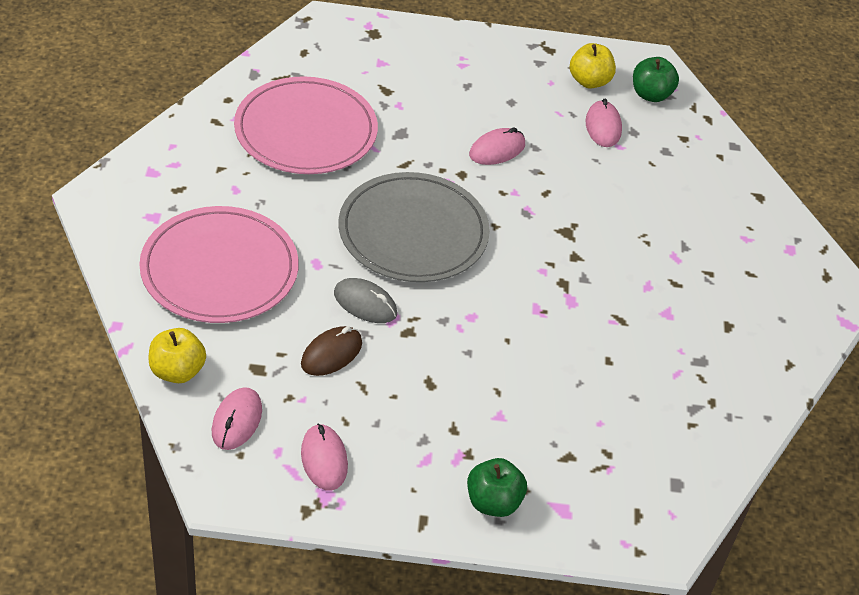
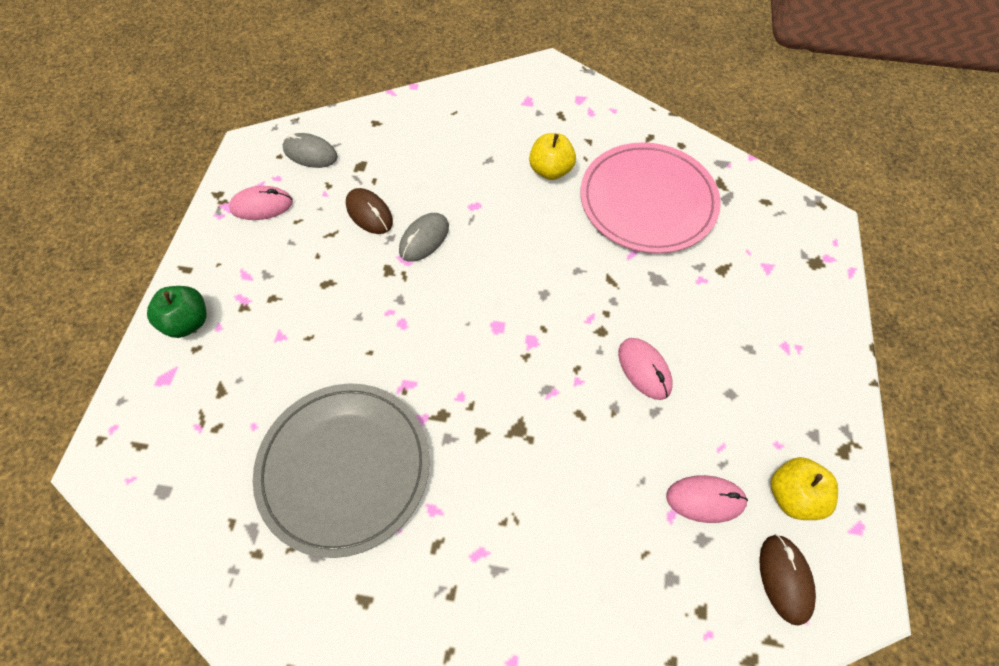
camera: 100 degrees right, 15 degrees up
pink plate [139,206,299,323] -> none
yellow apple [148,328,206,383] -> yellow apple moved to [529,133,576,180]
pink mouse [212,387,262,450] -> grey mouse [283,133,338,168]
grey plate [339,172,490,282] -> grey plate moved to [253,384,430,558]
green apple [633,57,679,102] -> brown mouse [759,534,816,626]

